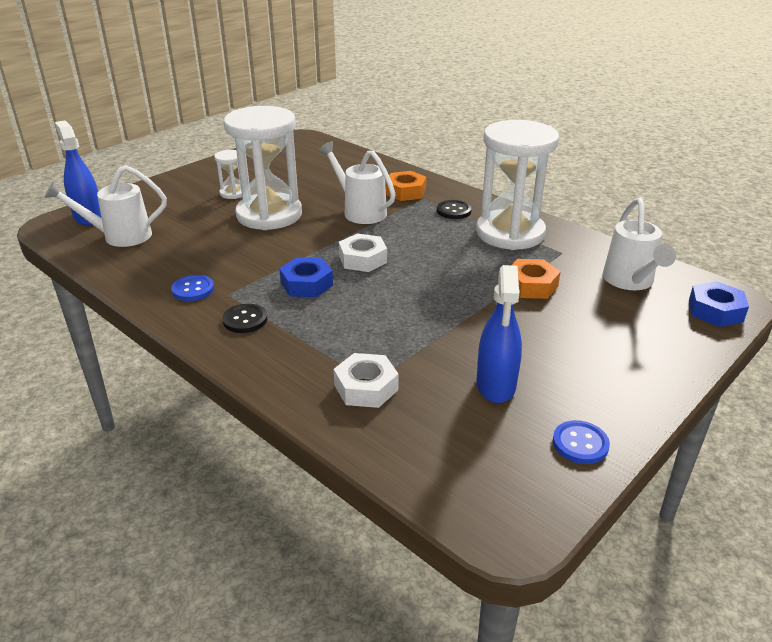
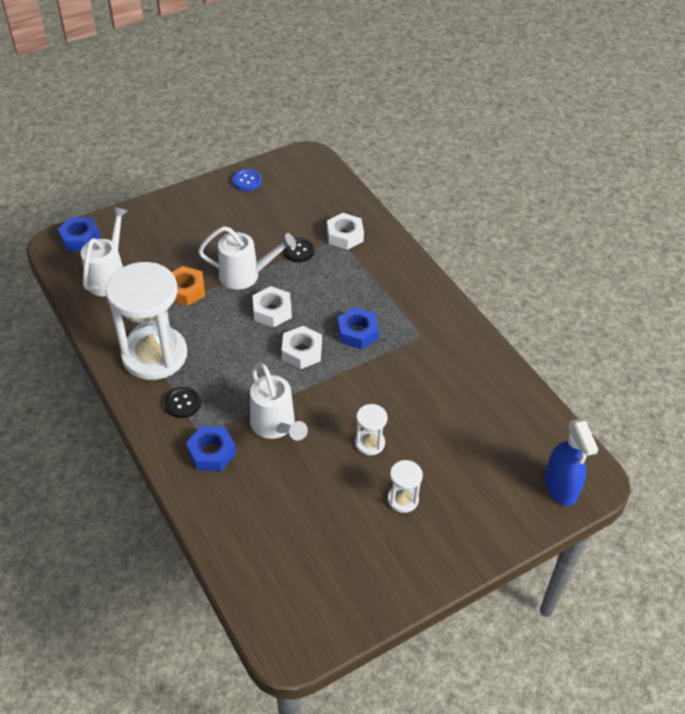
camera: 165 degrees left, 15 degrees up
white watering can [44,165,167,247] -> white watering can moved to [198,226,296,290]
blue button [171,275,214,301] -> none
black button [222,304,268,333] -> black button moved to [283,238,315,262]
white hourglass [224,106,302,230] -> white hourglass [355,404,388,455], size x0.43
orange nut [385,171,427,201] -> blue nut [186,426,236,471]
blue spray bottle [476,265,522,403] -> none
none -> white nut [252,286,292,327]

